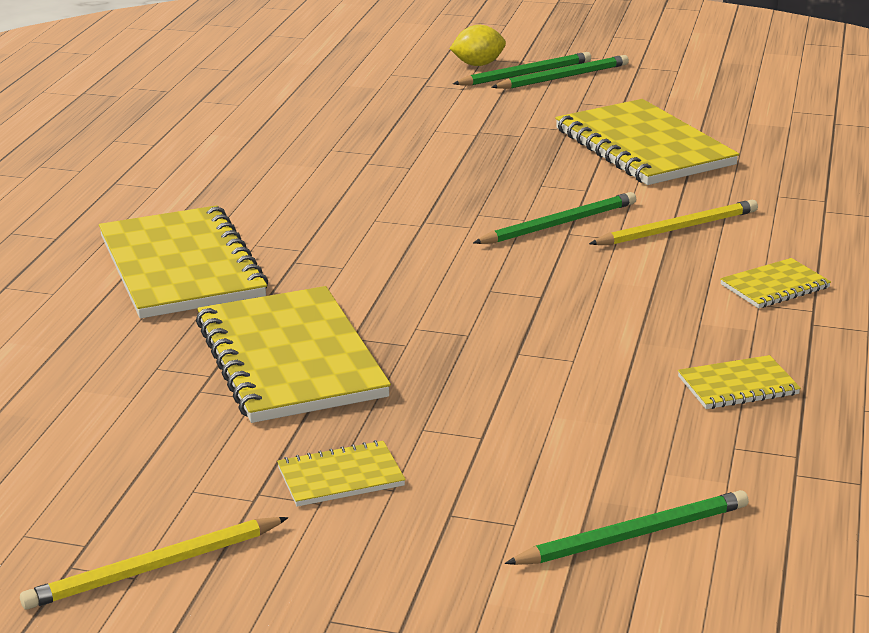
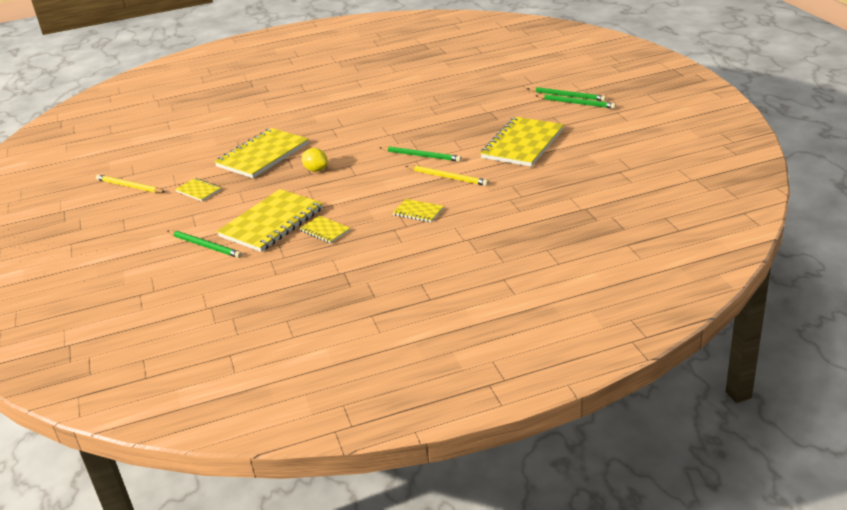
camera: 60 degrees right, 5 degrees up
yellow notebook [99,205,268,318] -> yellow notebook moved to [217,189,323,252]
yellow lemon [450,25,506,66] -> yellow lemon moved to [302,148,328,172]

